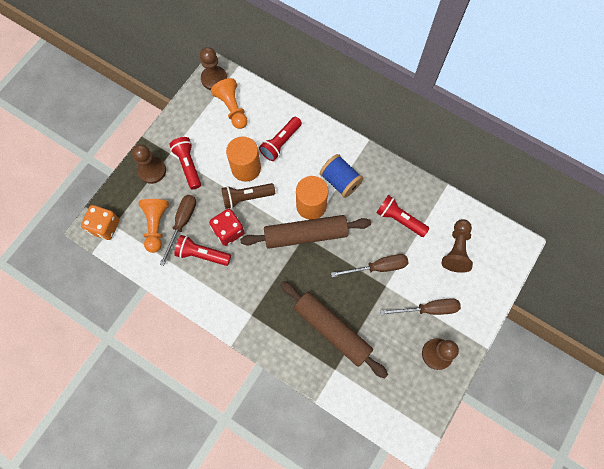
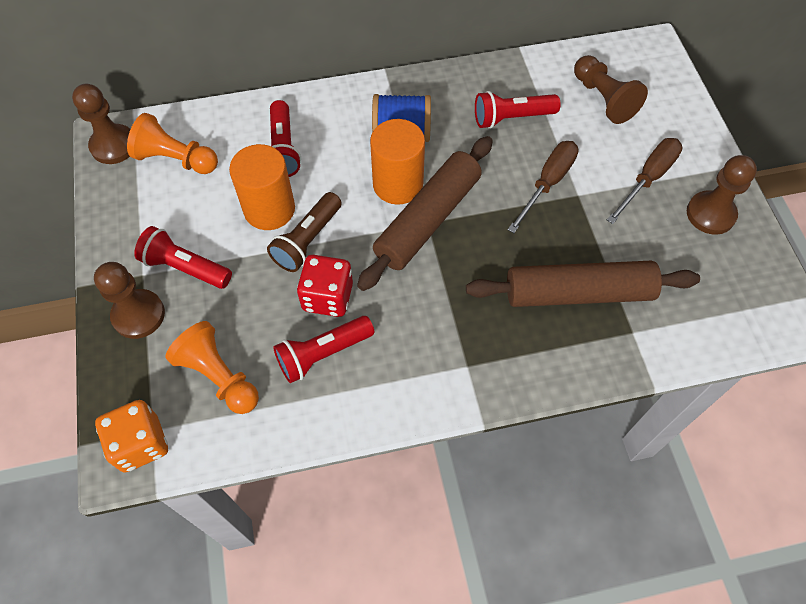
camera: 45 degrees left, 10 degrees down
brown screwdriver [160,195,196,266] -> none

